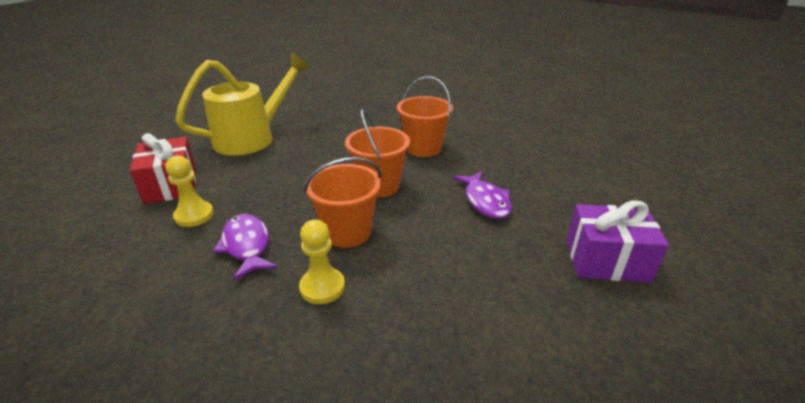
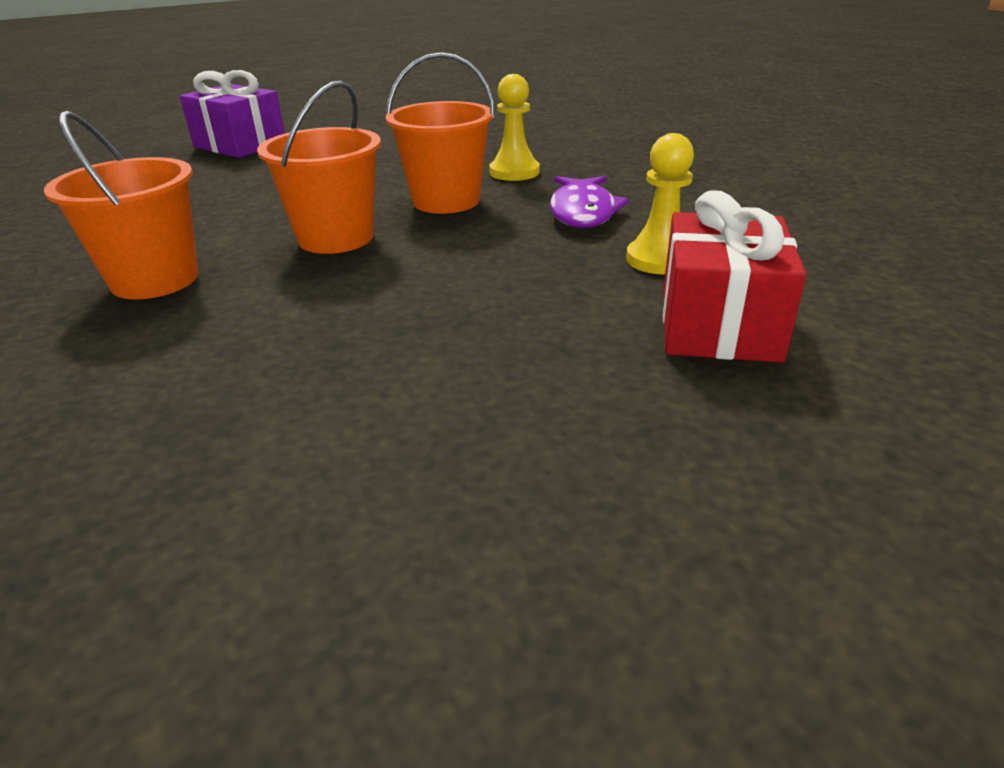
camera: 150 degrees left, 0 degrees up
yellow watering can [175,53,310,155] -> none
purple fish [453,171,512,219] -> none

